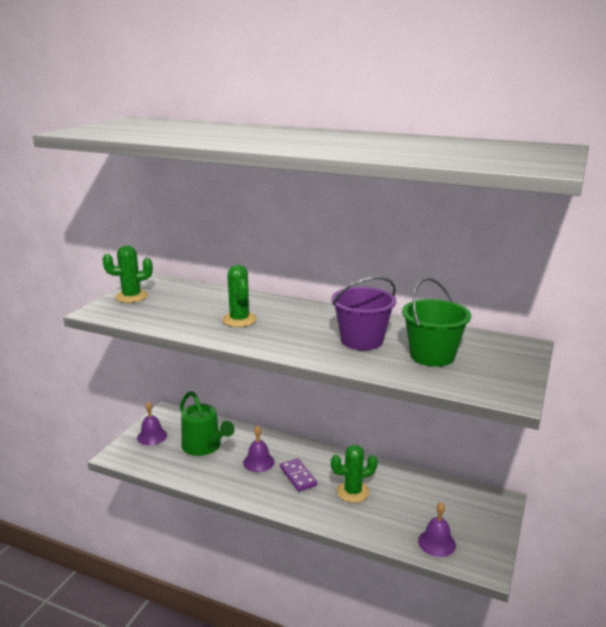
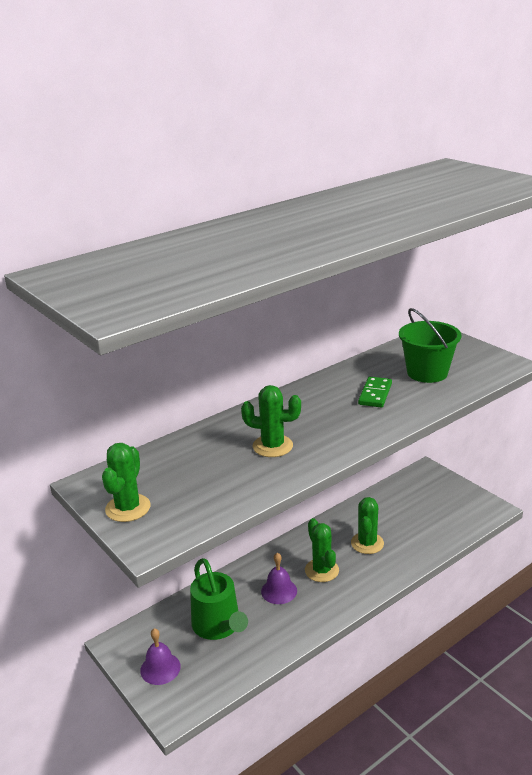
camera: 60 degrees left, 5 degrees up
green watering can [180,391,235,456] -> green watering can turned 75 degrees clockwise [190,558,248,640]
purple domino [280,458,317,492] -> green cactus [305,518,339,582]
purple bucket [331,276,396,350] -> green domino [358,376,392,408]
purple bell [418,502,456,557] -> none

